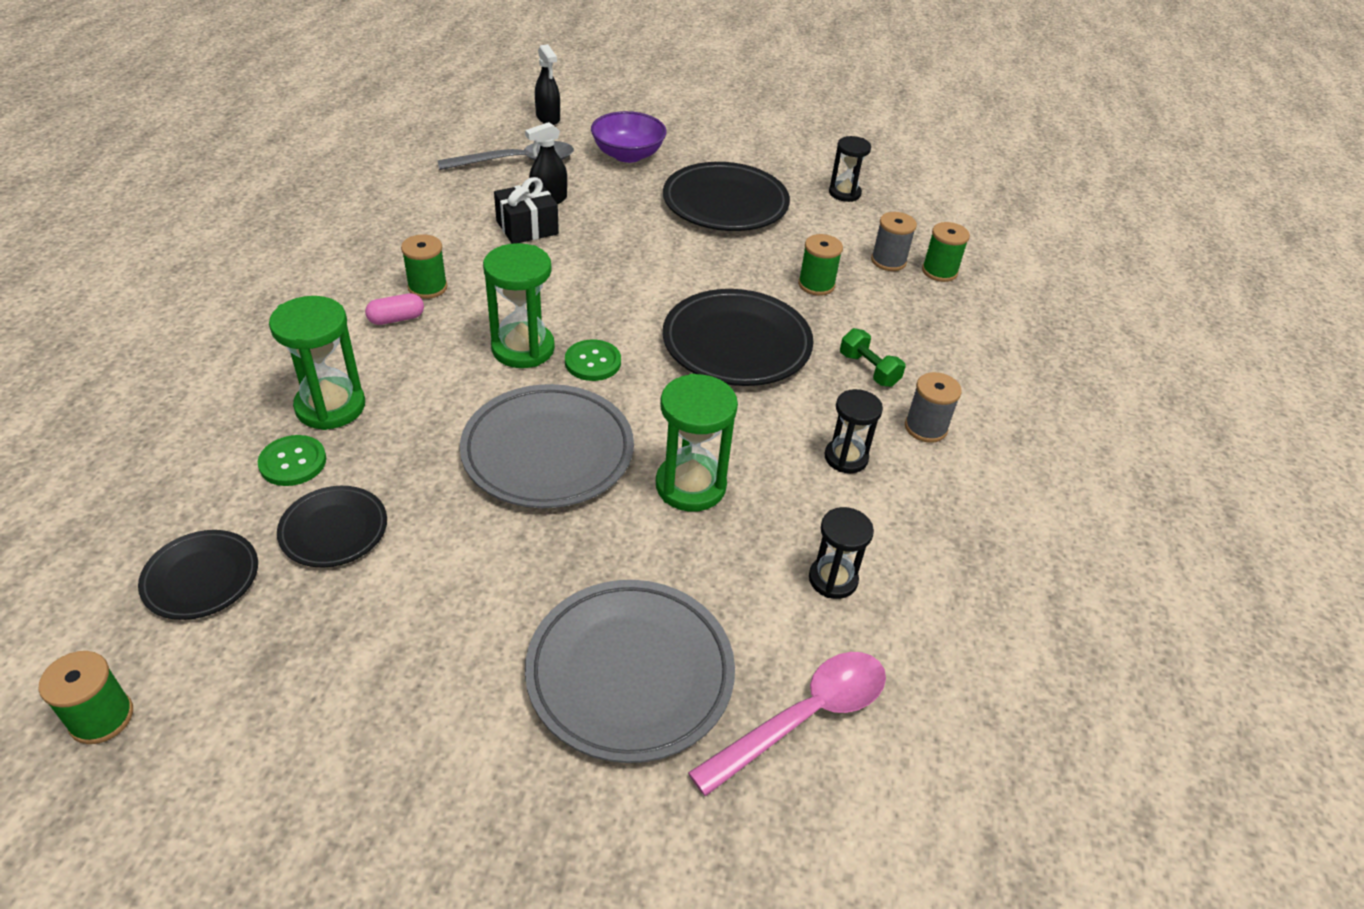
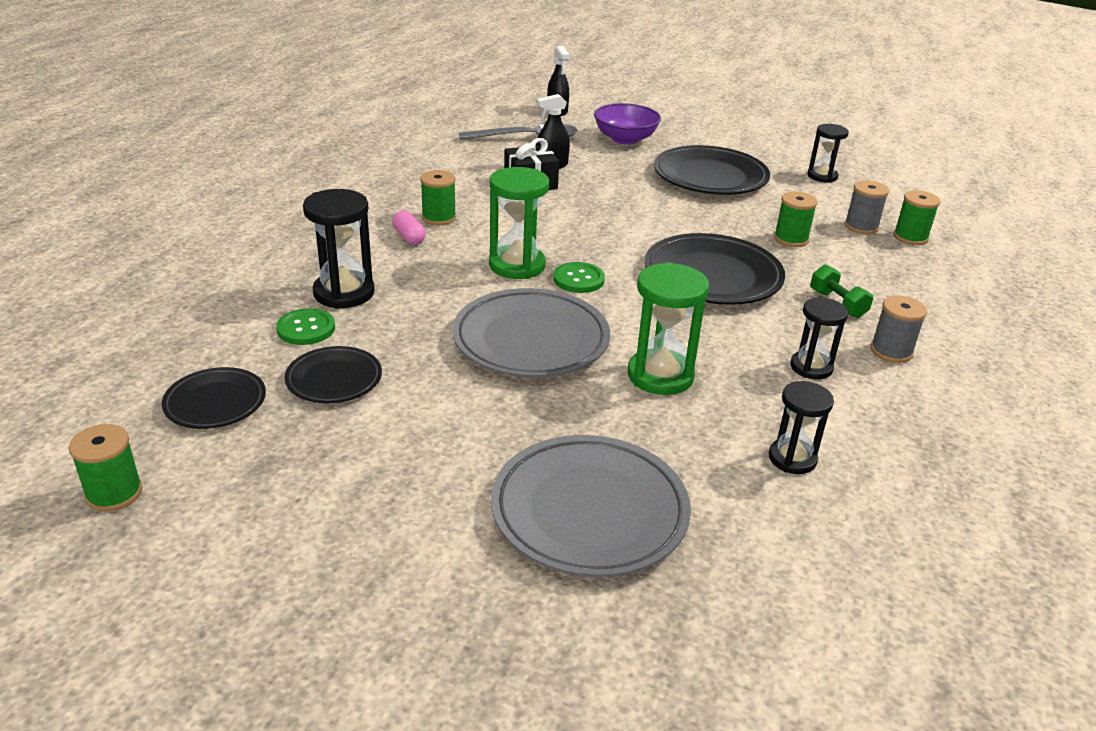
camera: 10 degrees right, 10 degrees down
green hourglass [269,296,365,430] -> black hourglass [303,189,375,309]
pink capsule [365,293,424,325] -> pink capsule turned 75 degrees clockwise [392,211,426,245]
pink spoon [688,652,886,796] -> none

